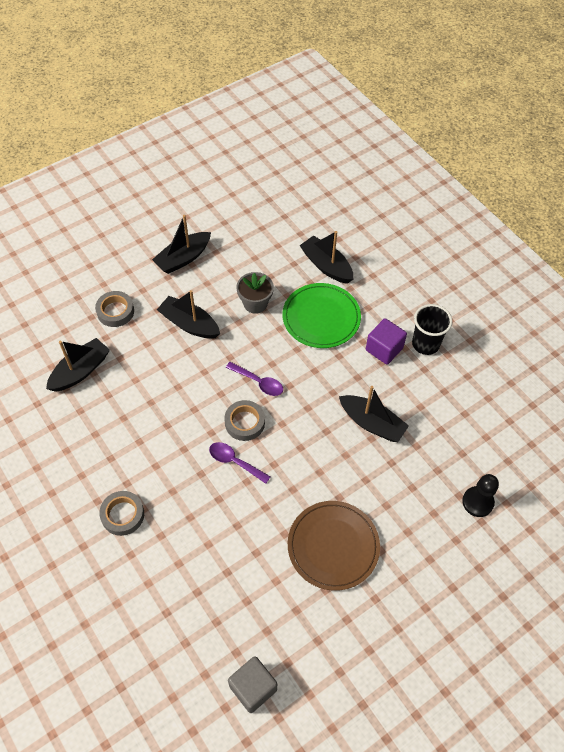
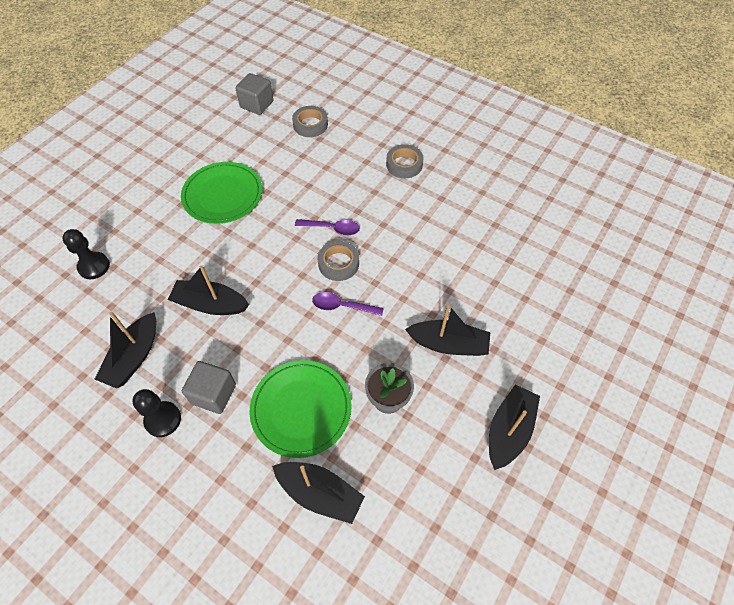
camera: 160 degrees right, 0 degrees up
black boat [46,338,110,392] -> black boat moved to [95,312,156,388]
grey tape [95,291,134,327] -> grey tape moved to [292,106,328,137]
brown plate [288,501,380,591] -> green plate [181,162,262,224]
purple cube [366,318,407,365] -> grey cube [182,361,236,414]
black cup [412,304,452,355] -> black pawn [132,389,181,437]

